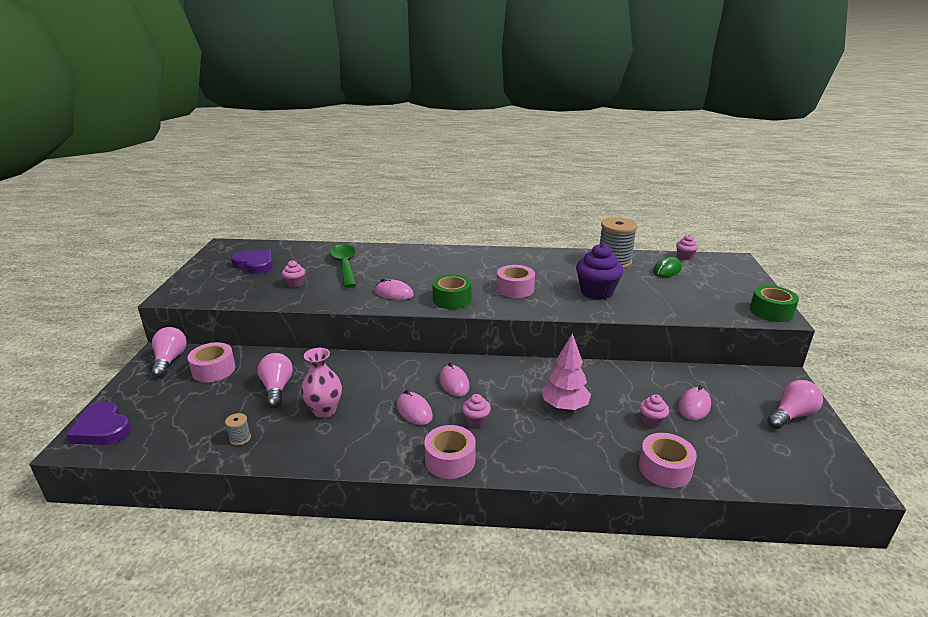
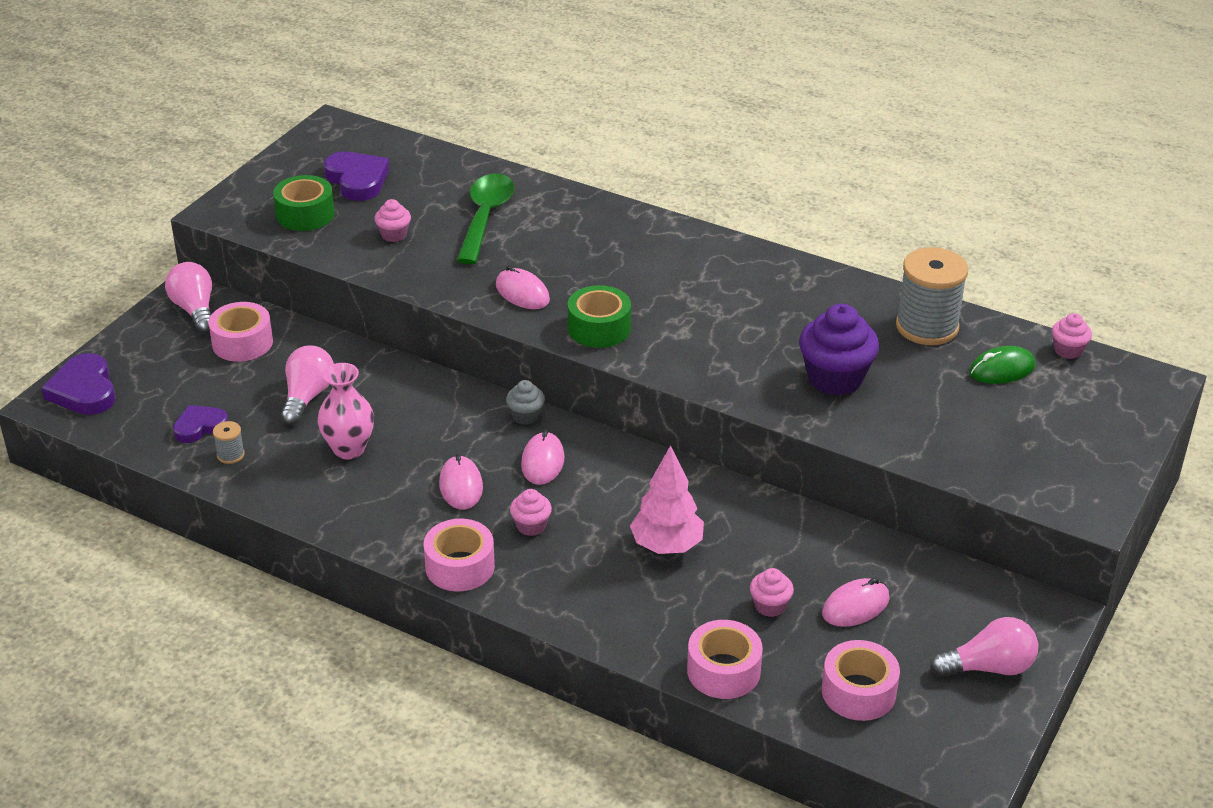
camera: 25 degrees right, 10 degrees up
pink light bulb [151,327,187,377] -> pink light bulb turned 45 degrees counterclockwise [165,262,212,334]
pink tape [497,265,535,298] -> pink tape moved to [822,640,900,721]
green tape [750,285,799,322] -> green tape moved to [273,175,335,231]
none -> purple heart [173,405,228,443]
none -> grey cupcake [506,380,545,425]

